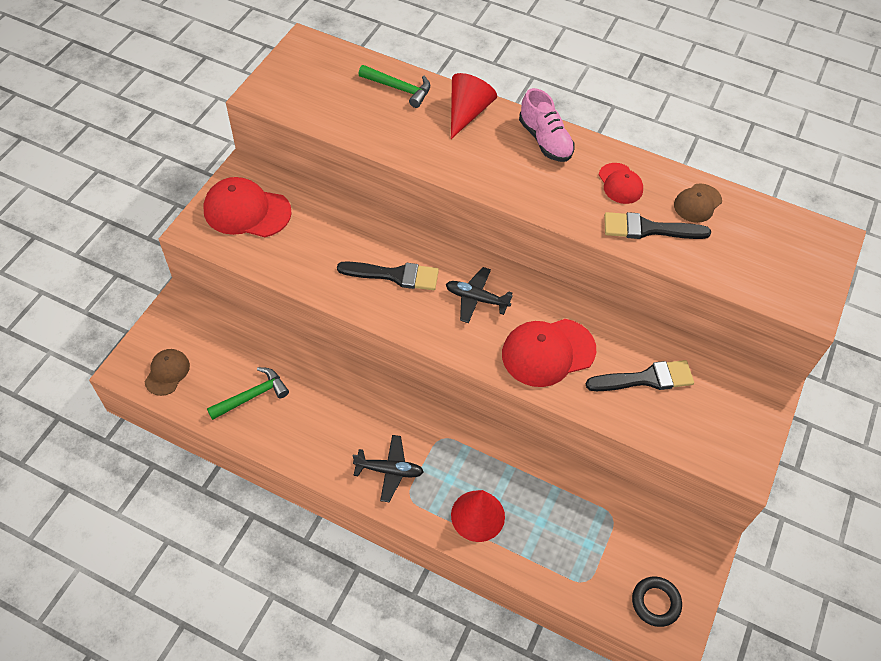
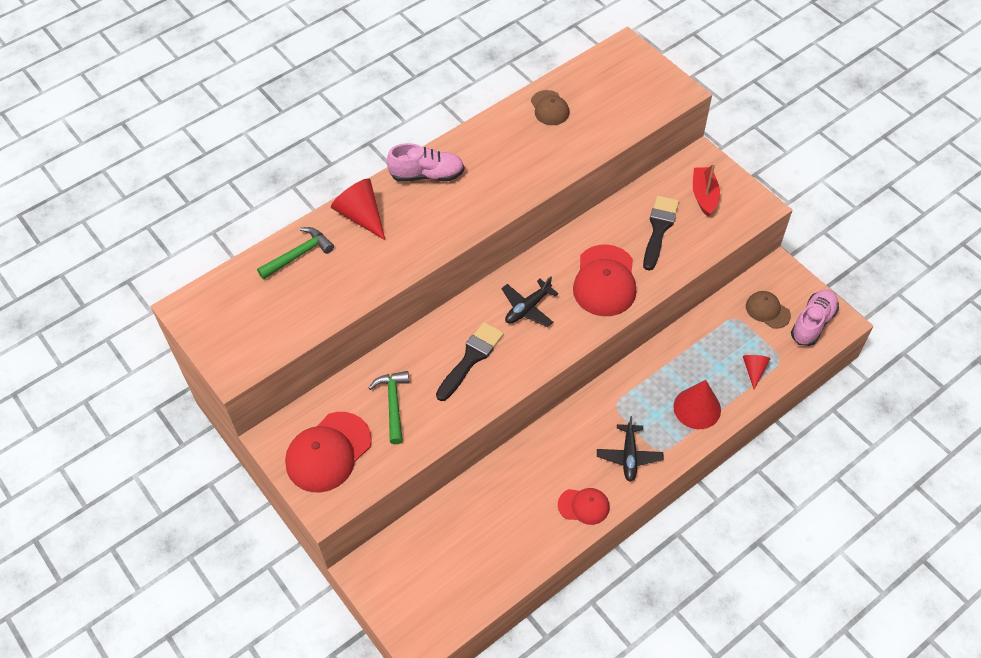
camera: 60 degrees left, 0 degrees up
brown cap [145,349,190,396] -> brown cap moved to [746,291,791,329]
green hammer [207,367,289,420] -> green hammer moved to [369,371,409,445]
black plane [353,435,424,502] -> black plane turned 150 degrees clockwise [597,416,664,482]
red cap [599,163,643,204] -> red cap moved to [558,488,610,525]
black brush [604,212,711,239] -> none
black ring [632,577,682,627] -> pink shoe [791,290,839,346]
none -> red boat [693,163,720,217]
none -> red cone [743,355,771,389]

